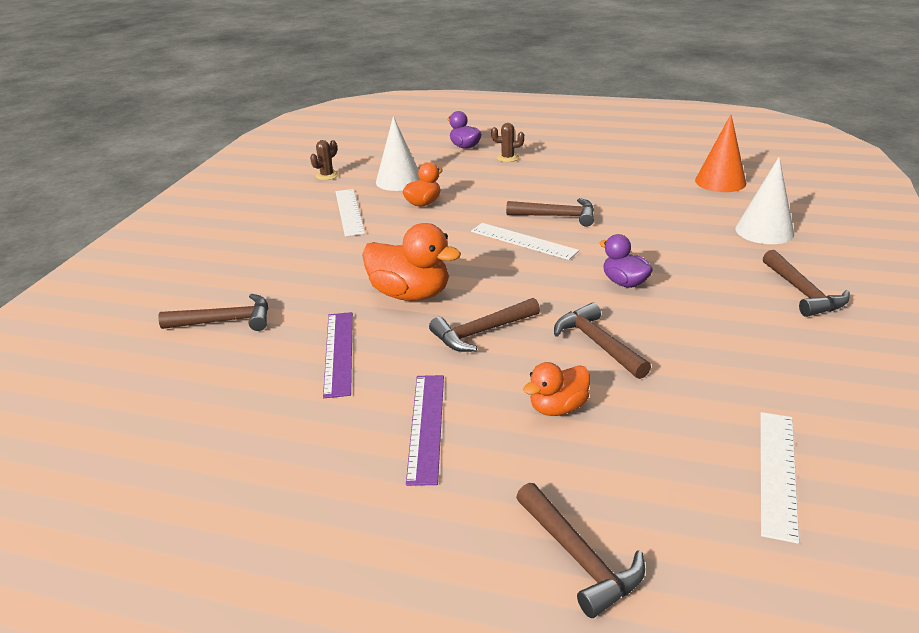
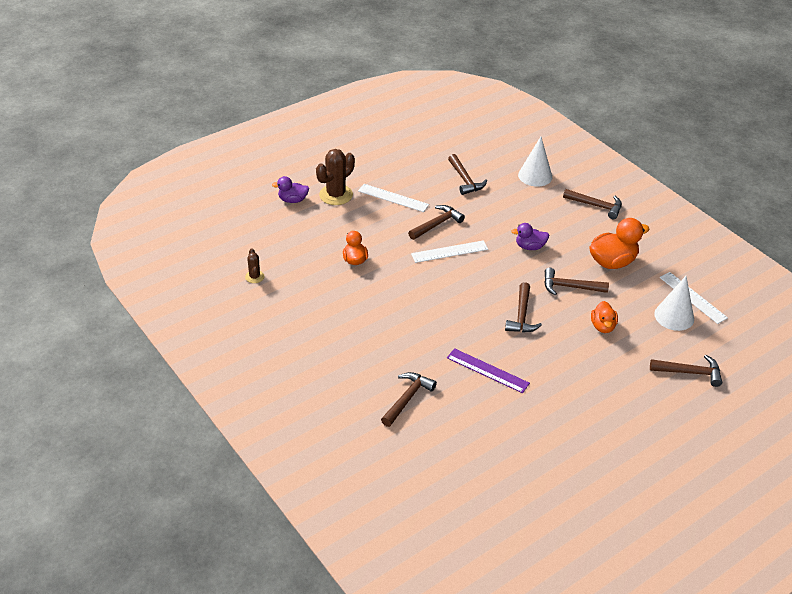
camera: 55 degrees left, 10 degrees up
white ruler [336,189,365,237] -> white ruler moved to [358,184,429,212]
orange duck [362,223,461,301] -> orange duck moved to [589,218,649,269]
white cone [376,116,420,191] -> white cone moved to [654,276,694,331]
purple ruler [406,375,444,486] -> none
brown cactus [491,123,524,162] -> brown cactus [316,149,355,205], size x1.92
orange cone [695,115,746,192] -> none
none -> brown hammer [448,154,487,195]

